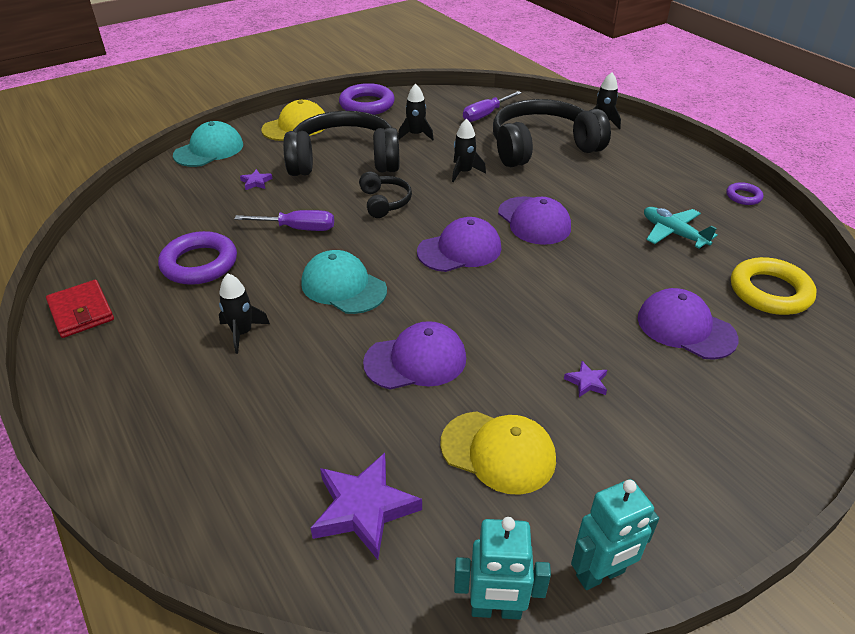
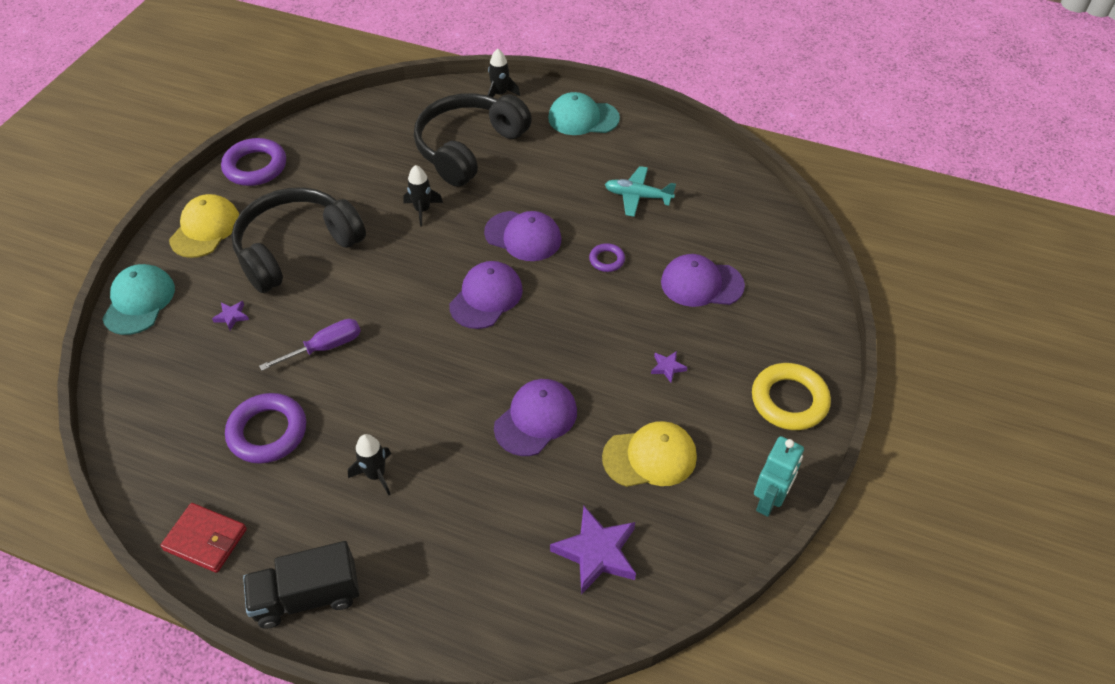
camera: 35 degrees left, 10 degrees up
turquoise cap [301,250,387,314] -> turquoise cap moved to [548,92,620,135]
black headphones [359,172,412,218] -> none
black rocket [398,84,434,140] -> none
turquoise robot [454,517,551,620] -> none
purple screwdriver [463,91,521,122] -> none
purple ring [726,182,763,205] -> purple ring moved to [589,243,625,272]
yellow ring [731,257,817,315] -> yellow ring moved to [752,363,831,430]
none -> black truck [243,541,359,629]

